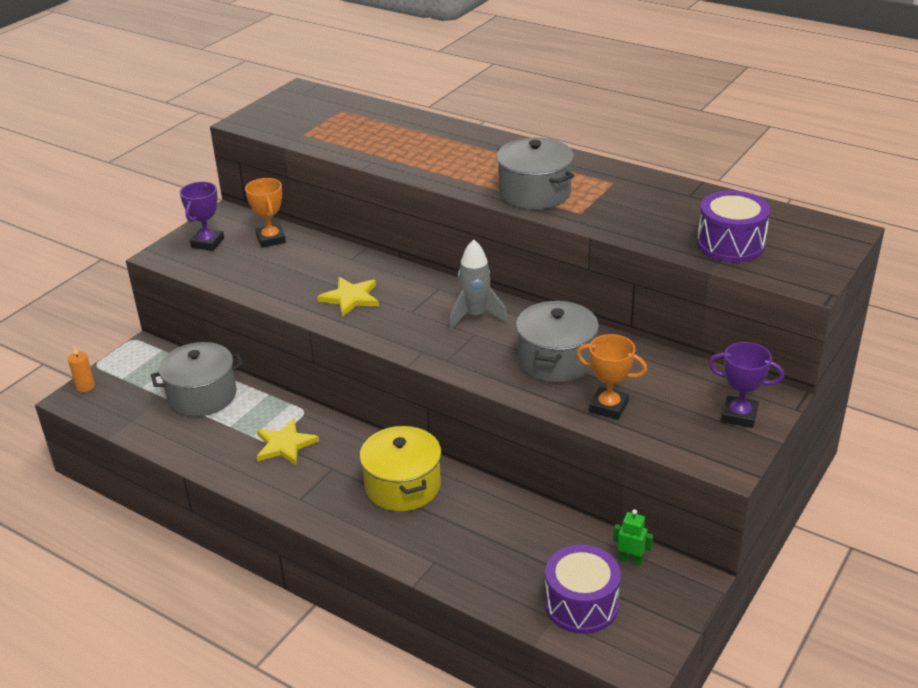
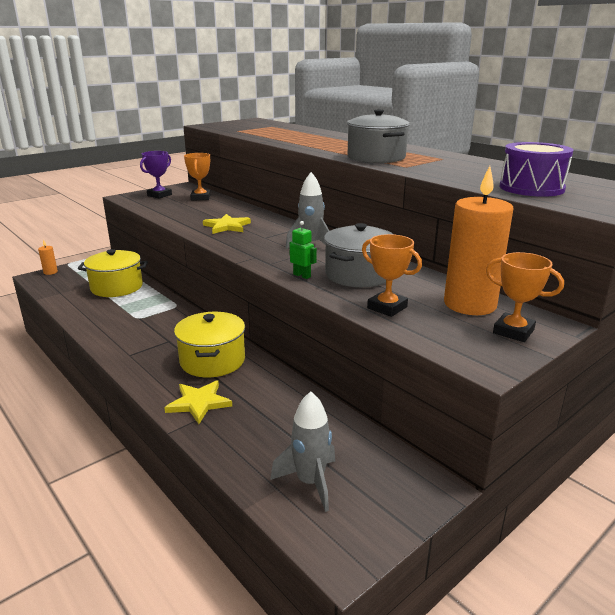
camera: 15 degrees right, 10 degrees down
grey pot [151,342,243,417] -> yellow pot [78,249,148,297]
yellow star [256,419,319,465] -> yellow star moved to [164,380,232,424]
purple drum [545,545,621,634] -> grey rocket [270,392,335,512]
green robot [613,509,653,566] -> green robot moved to [289,221,317,279]
purple trophy [709,342,784,428] -> orange trophy [486,252,564,342]
none -> orange candle [444,166,514,315]

